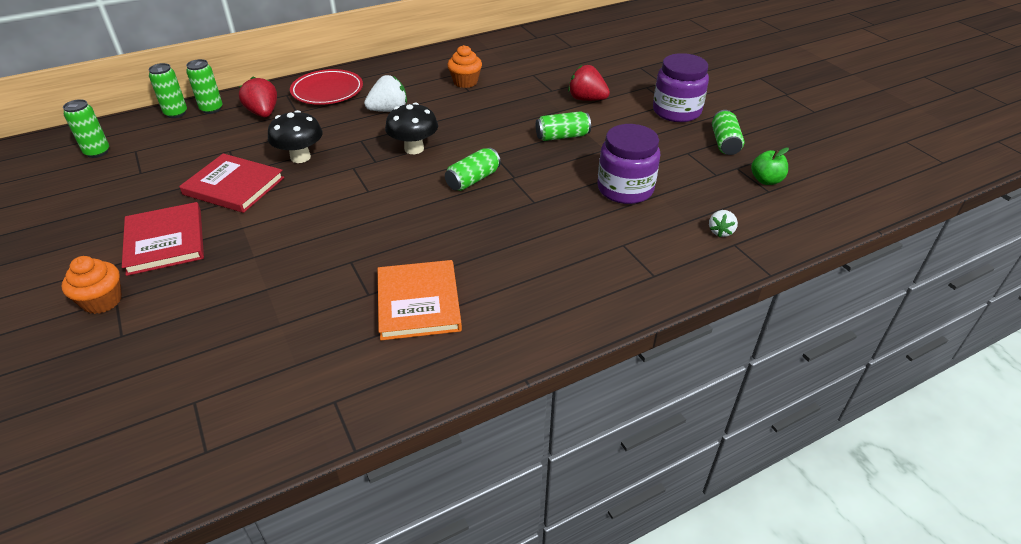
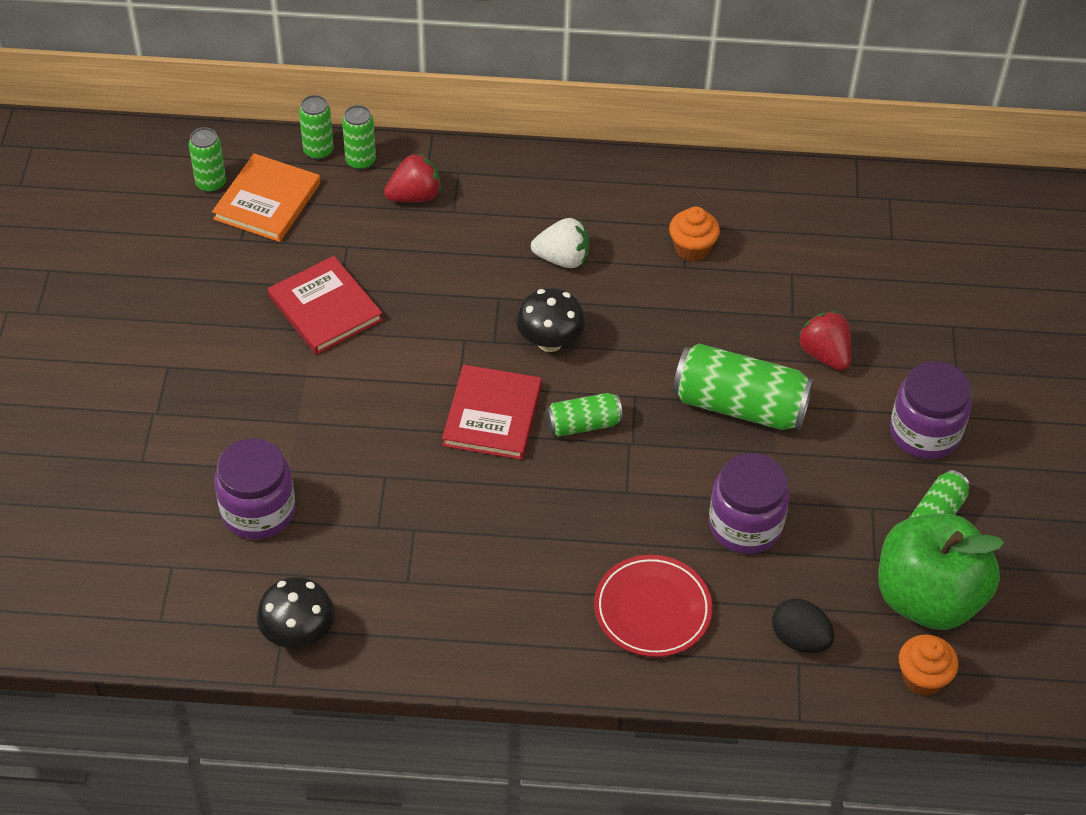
camera: 30 degrees right, 10 degrees up
orange cupcake [62,256,122,314] -> orange cupcake moved to [899,635,958,696]
red book [122,202,204,276] -> red book moved to [442,365,542,460]
red strawberry [239,77,277,117] -> red strawberry turned 60 degrees clockwise [384,153,441,202]
black mushroom [268,110,323,163] -> black mushroom moved to [257,577,335,648]
red plate [290,69,363,105] -> red plate moved to [594,555,713,657]
orange book [378,260,462,340] -> orange book moved to [212,154,320,242]
green can [536,111,591,141] -> green can [673,344,814,430], size x1.82
white strawberry [709,210,738,237] -> black egg [772,599,834,653]
green apple [751,147,789,185] -> green apple [878,514,1004,630], size x2.46
none -> purple jar [214,438,295,539]

